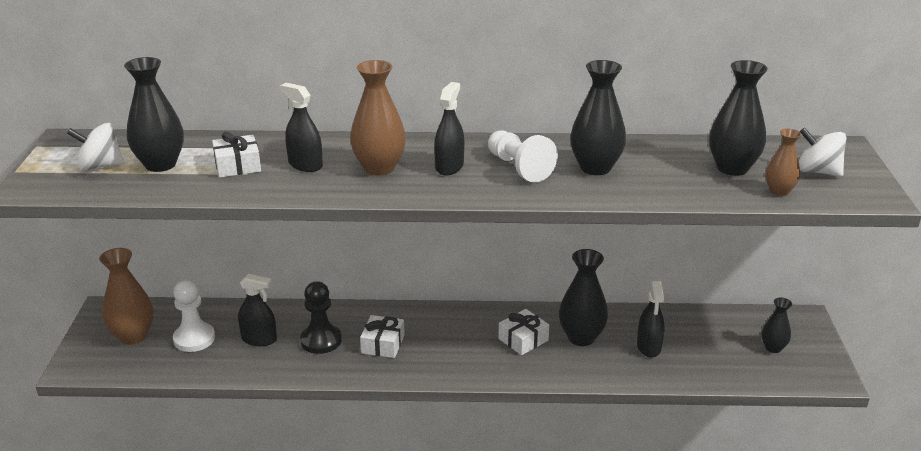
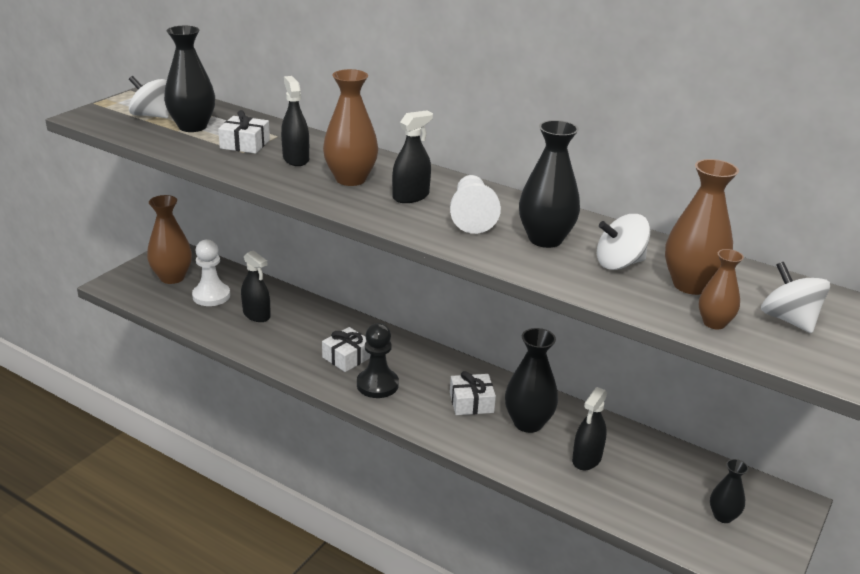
camera: 30 degrees right, 0 degrees up
black pawn [300,281,342,354] -> black pawn moved to [357,323,399,398]
black vase [709,60,768,176] -> brown vase [665,159,739,295]
none -> white spinning top [597,214,650,270]

